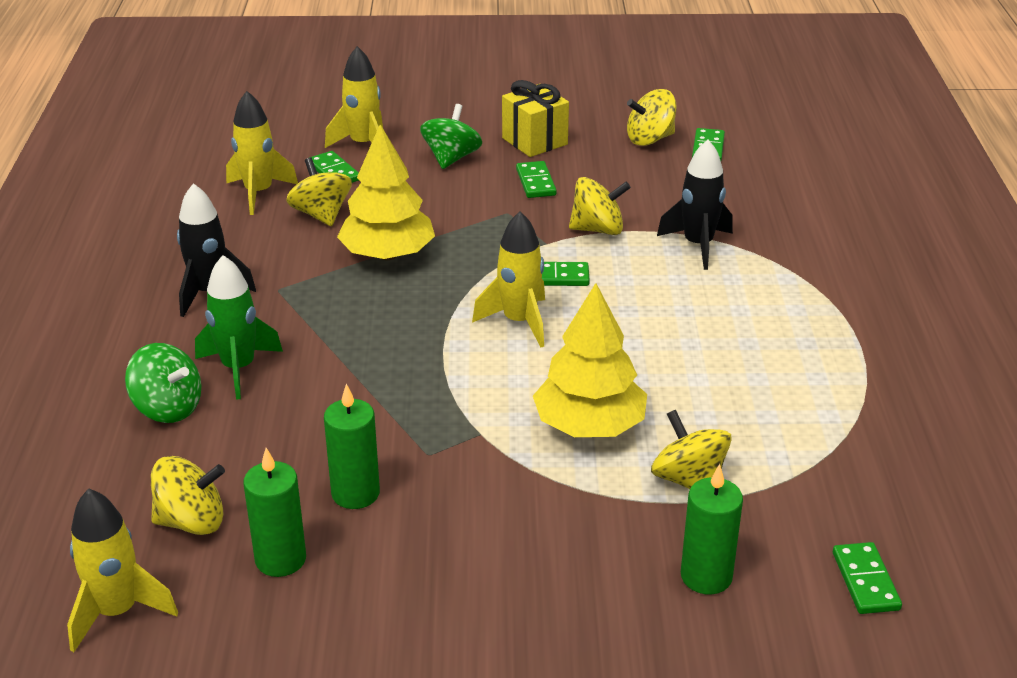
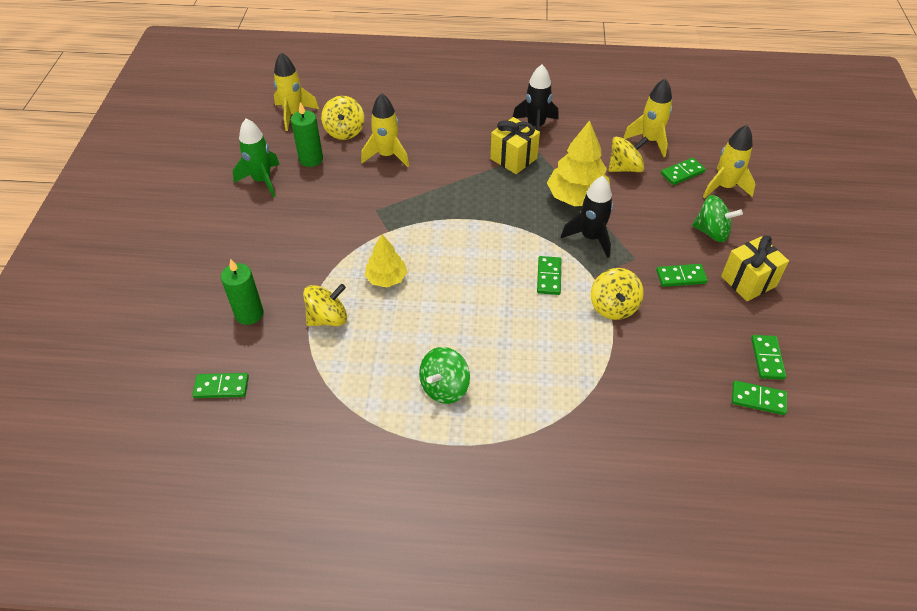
camera: 95 degrees right, 15 degrees up
green spinning top [125,343,201,423] -> green spinning top moved to [419,347,470,404]
green rocket [195,255,283,400] -> green rocket moved to [233,118,280,197]
green candle [324,384,380,509] -> none
yellow rocket [472,211,545,347] -> yellow rocket moved to [361,93,409,167]
yellow tree [533,283,647,437] -> yellow tree [365,234,407,287], size x0.62
yellow spinning top [627,89,677,146] -> green domino [751,335,786,380]
black rocket [657,140,733,270] -> black rocket moved to [561,176,613,258]
none -> yellow gift [490,117,540,174]

